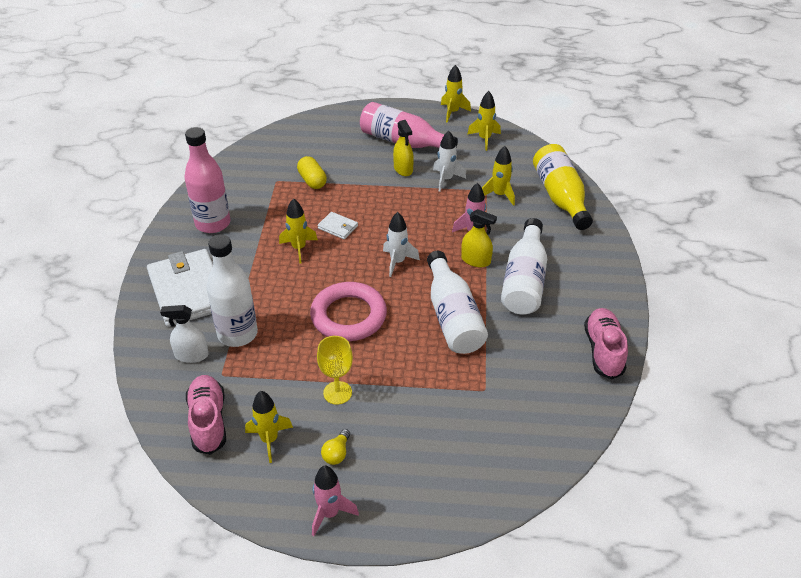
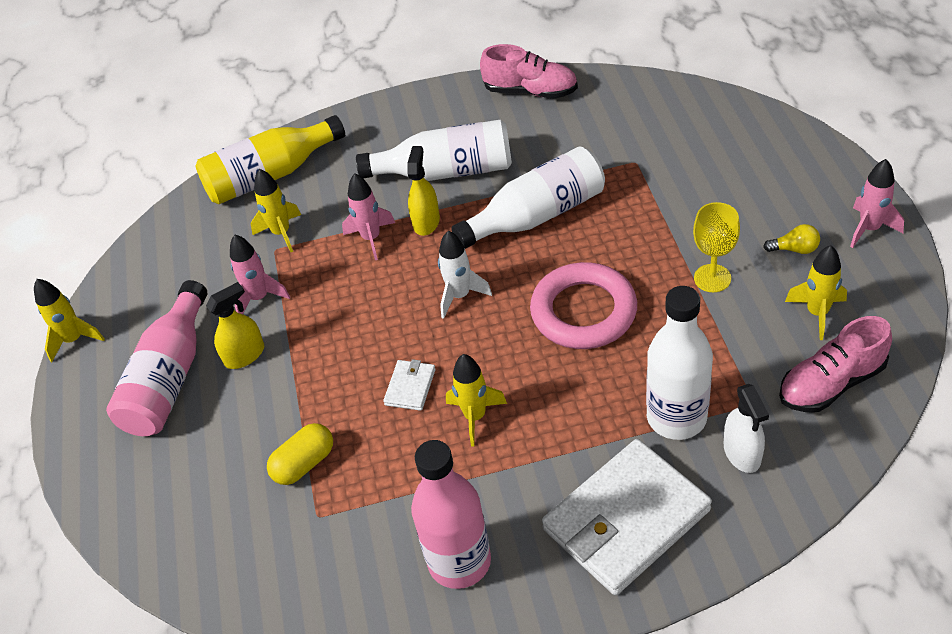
camera: 100 degrees left, 5 degrees up
white rocket [433,130,466,192] -> pink rocket [230,235,290,314]
yellow rocket [467,91,501,151] -> none
pink shoe [584,308,628,379] -> pink shoe turned 150 degrees counterclockwise [480,44,578,99]

